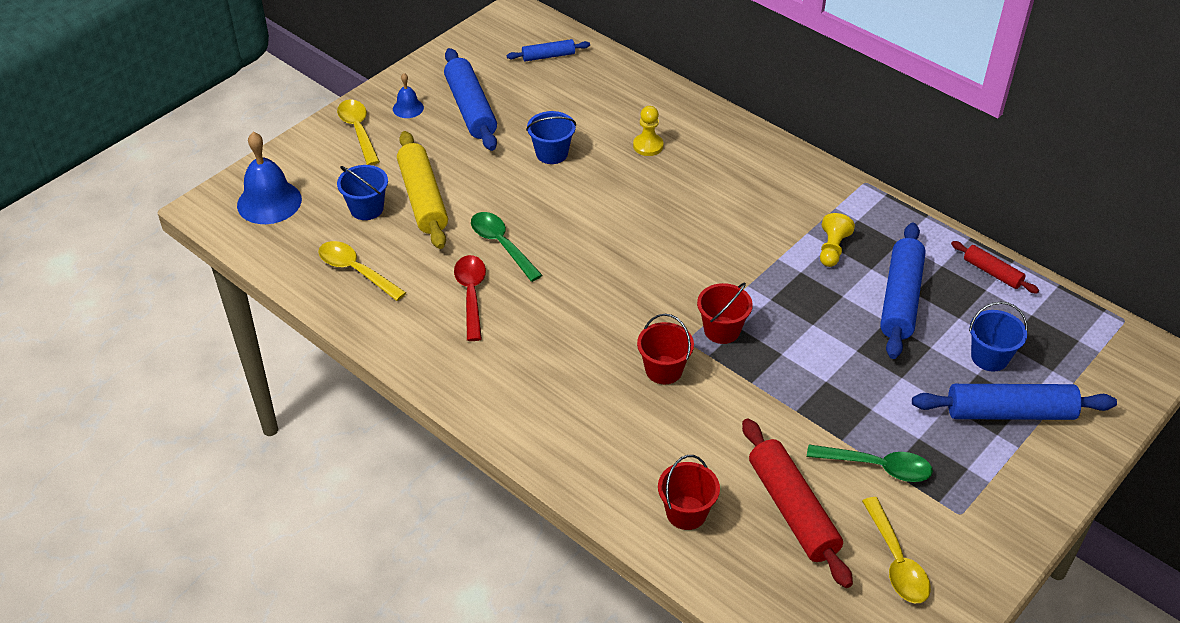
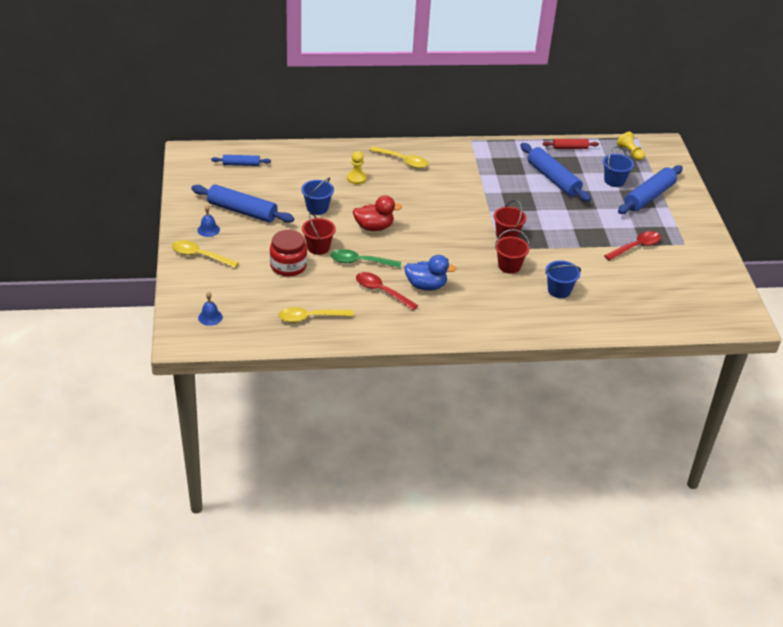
camera: 50 degrees left, 5 degrees down
blue bell [237,132,302,224] -> blue bell [198,292,222,326], size x0.52
blue bucket [337,165,388,220] -> blue bucket moved to [545,260,581,298]
yellow rolling pin [397,131,448,249] -> red jar [270,230,307,277]
blue rolling pin [507,39,590,61] -> blue rolling pin turned 60 degrees clockwise [211,155,271,166]
red bucket [658,455,720,530] -> red bucket moved to [302,213,336,255]
red rolling pin [742,418,853,588] -> none
green spoon [807,445,933,482] -> red spoon [604,231,661,261]
yellow pawn [820,213,855,267] -> yellow pawn moved to [617,132,645,161]
yellow spoon [862,497,931,603] -> yellow spoon moved to [370,146,428,168]
none -> red duck [353,195,402,231]
none -> blue duck [404,255,456,291]

